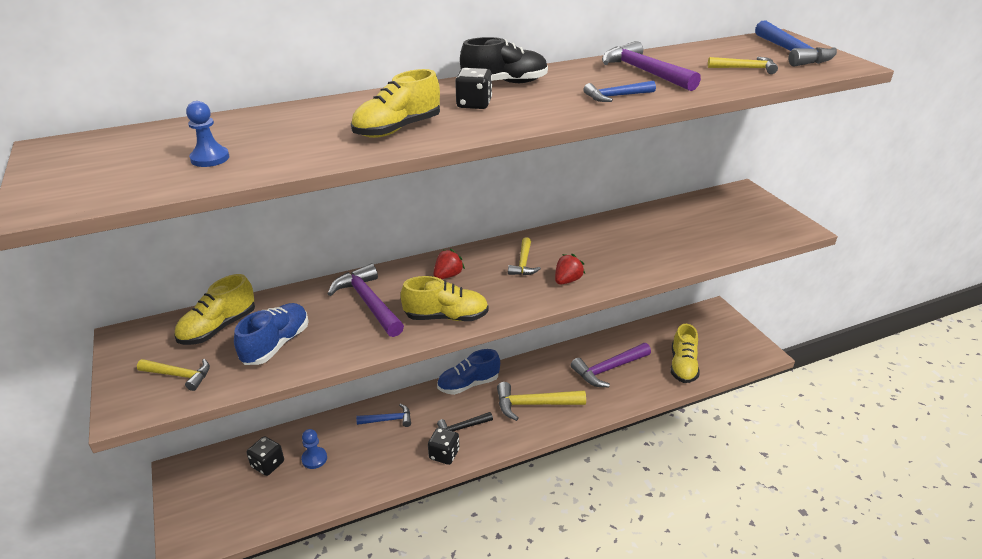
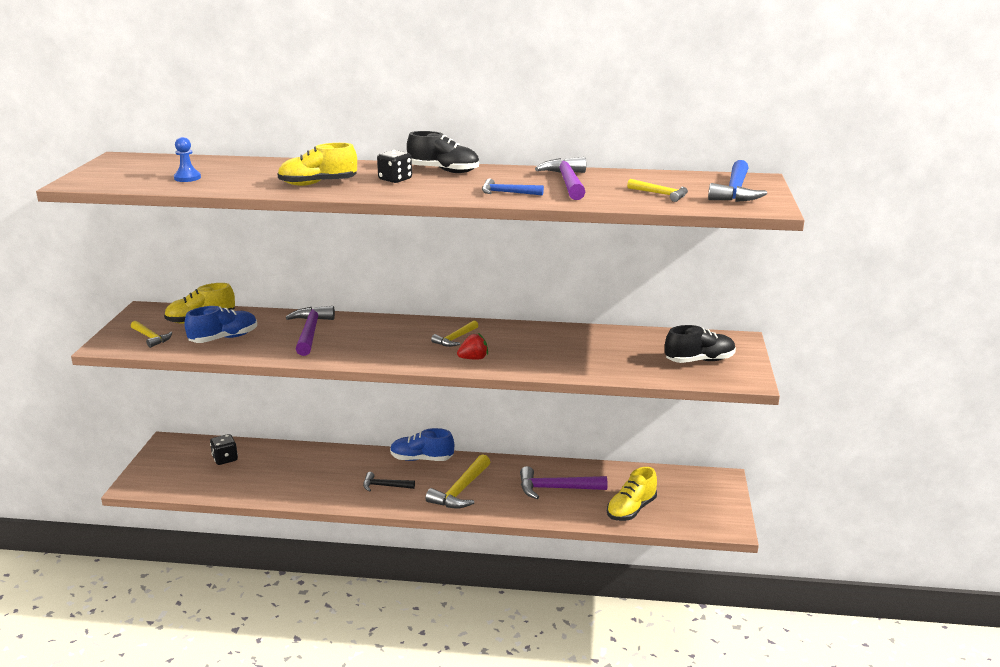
camera: 30 degrees right, 10 degrees down
blue pawn [301,429,327,469] -> none
blue hammer [356,404,411,427] -> none
yellow shoe [401,276,489,321] -> none
black dice [428,427,459,465] -> none
red strawberry [433,249,465,279] -> none
yellow hammer [497,382,586,421] -> yellow hammer turned 90 degrees counterclockwise [426,454,490,509]
none -> black shoe [665,325,736,363]

